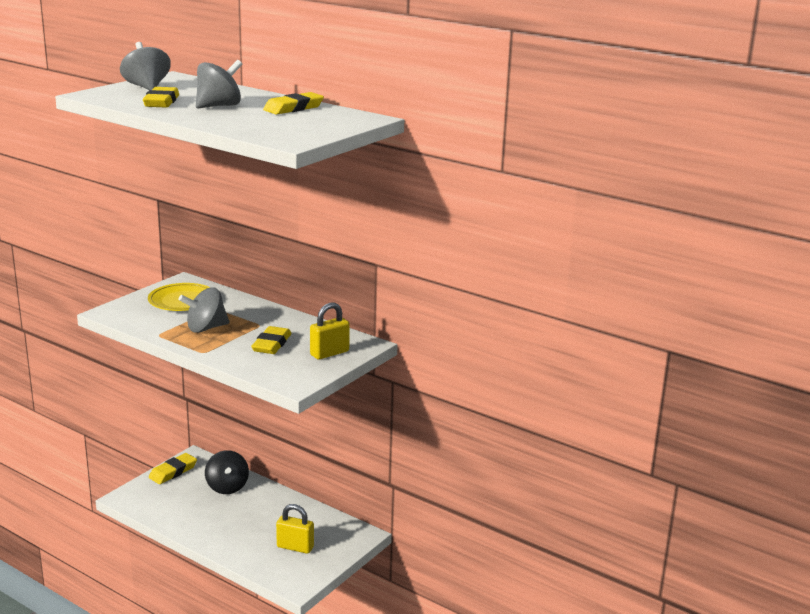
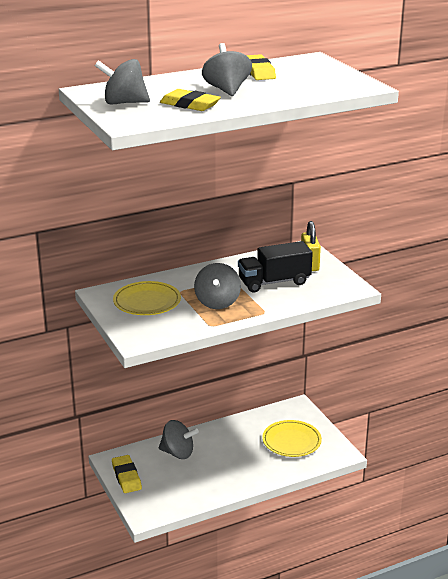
camera: 60 degrees left, 5 degrees up
black spinning top [205,450,249,494] -> grey spinning top [159,420,199,459]
yellow eraser [251,326,291,354] -> black truck [238,241,313,292]
yellow padlock [276,504,314,554] -> yellow plate [262,420,322,457]

